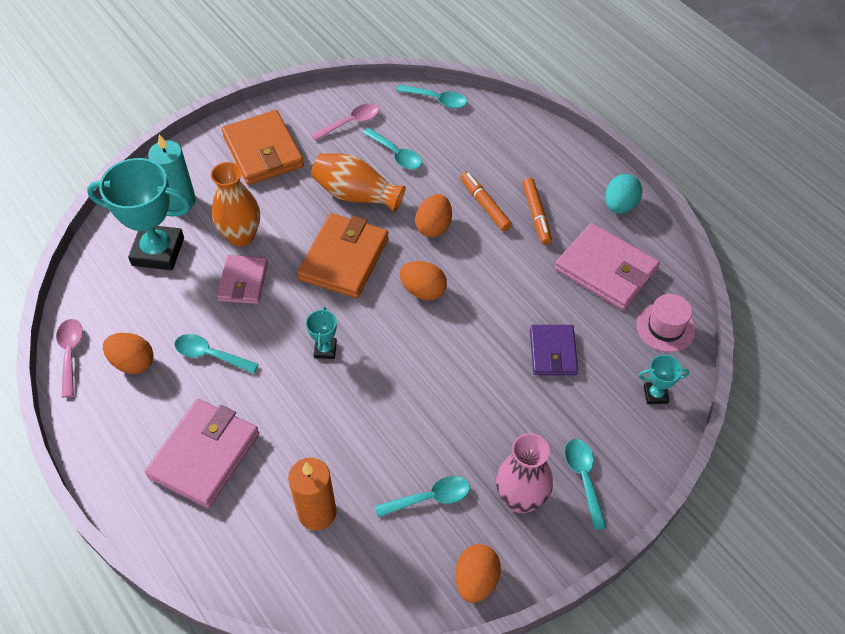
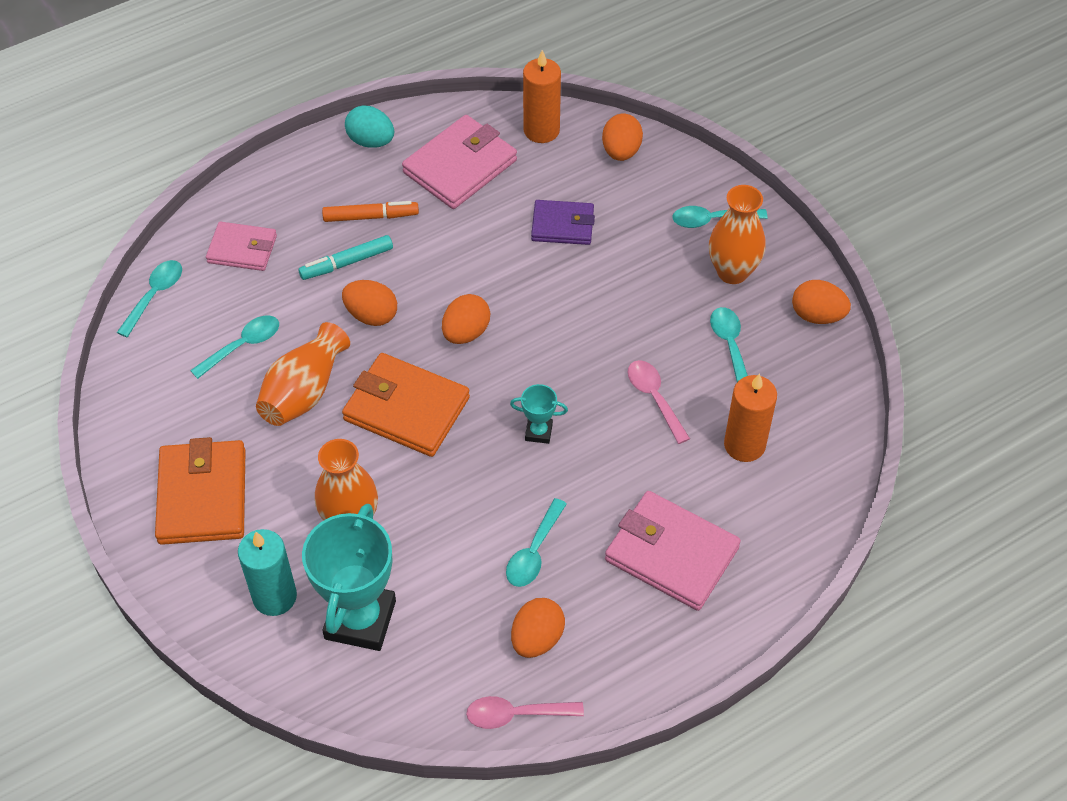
camera: 85 degrees left, 0 degrees up
pink wallet [217,255,268,304] -> pink wallet moved to [206,222,277,271]
orange wallet [222,110,304,185] -> orange wallet turned 75 degrees counterclockwise [155,437,246,545]
pink spoon [311,103,380,141] -> pink spoon moved to [628,360,690,444]
orange marker [460,172,512,231] -> turquoise marker [298,235,393,280]
pink vase [496,433,553,513] -> orange vase [709,185,766,284]
pink hat [637,294,695,352] -> orange candle [523,50,561,143]
turquoise trophy [638,355,689,404] -> orange egg [602,114,643,161]

